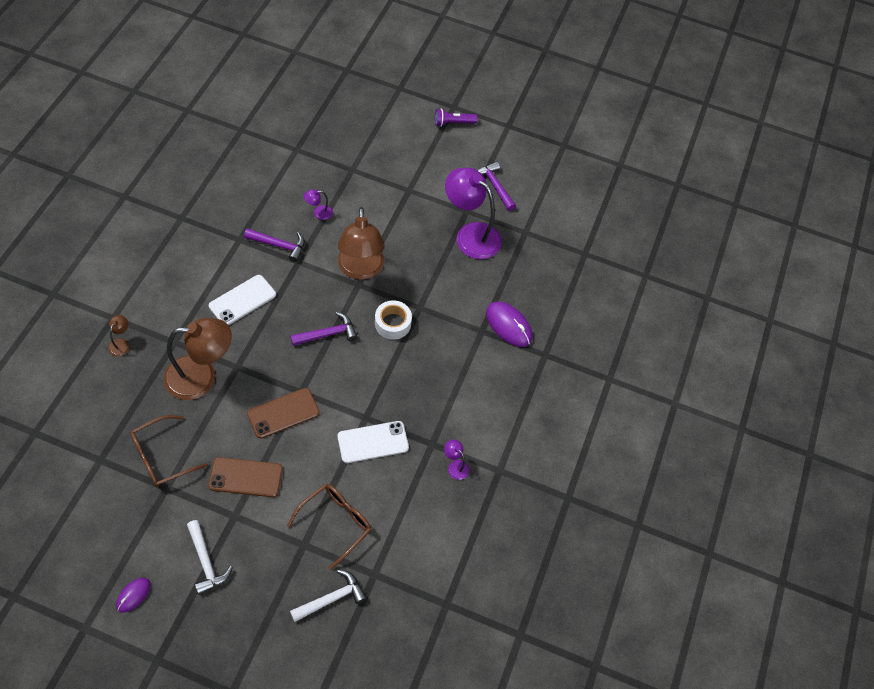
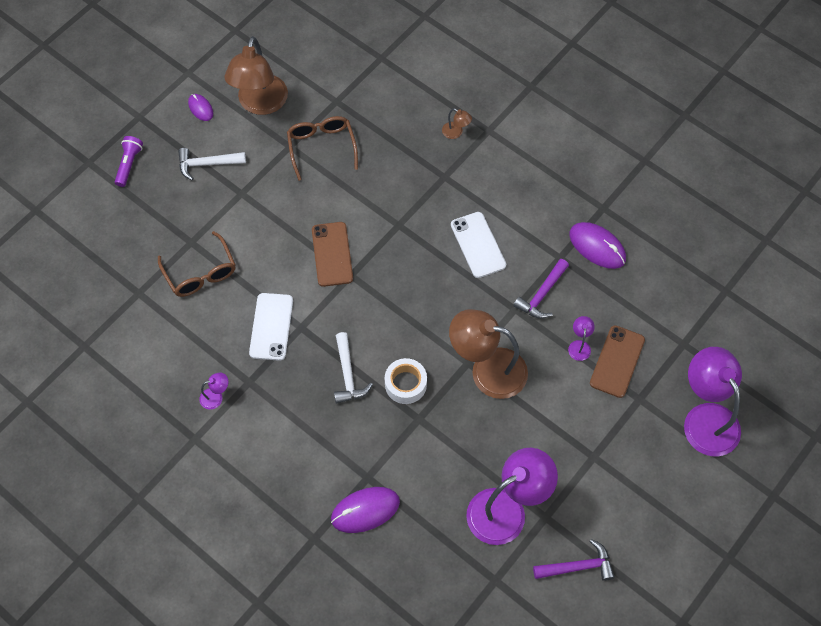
camera: 115 degrees right, 5 degrees up
brown lamp [163,318,232,400] -> brown lamp moved to [224,36,288,115]
brown phone [208,457,283,497] -> brown phone moved to [590,325,645,398]
purple hammer [290,312,357,346] -> none
white hammer [290,570,367,622] -> white hammer moved to [334,332,373,404]
purple flashlight [435,109,477,127] -> purple flashlight moved to [115,136,143,187]
none -> purple mouse [569,222,626,269]
none -> purple lamp [684,347,742,456]

